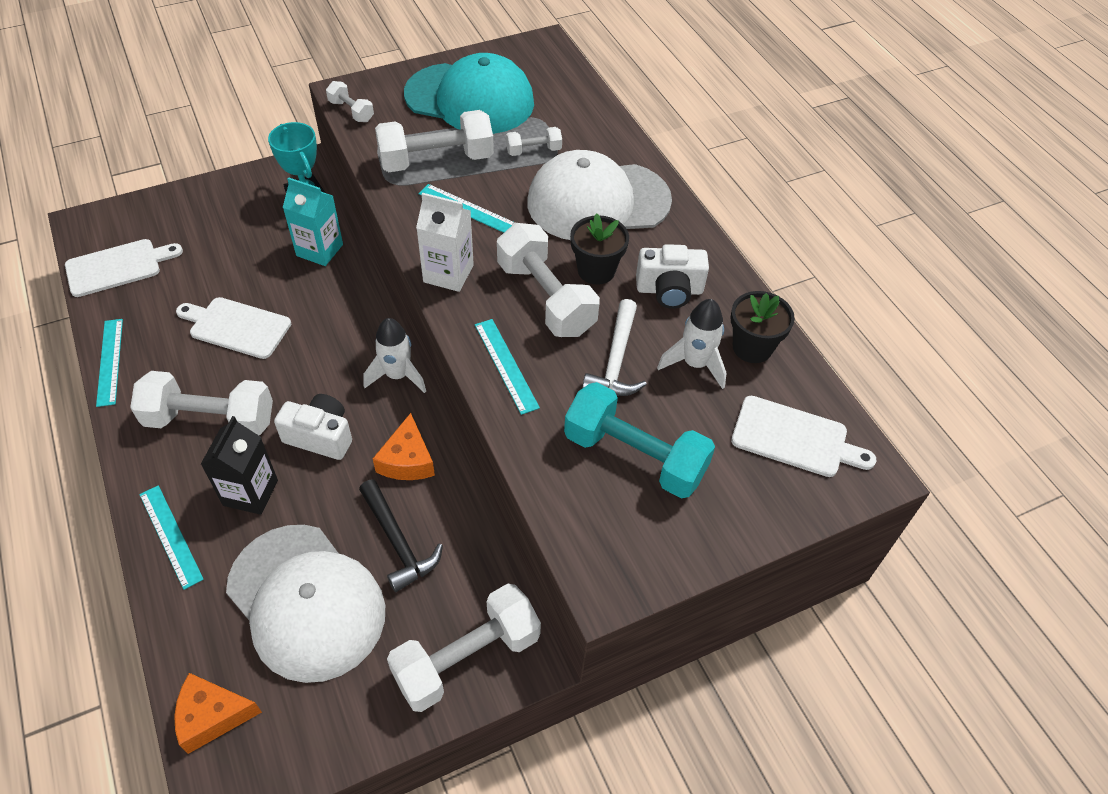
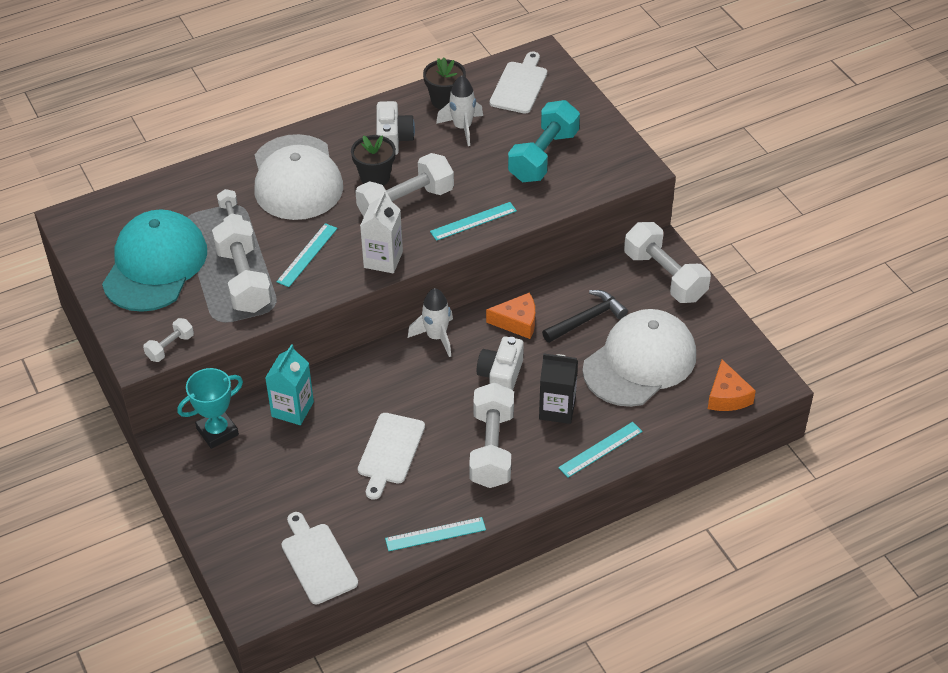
camera: 90 degrees left, 5 degrees down
white hammer [582,299,647,396] -> none

